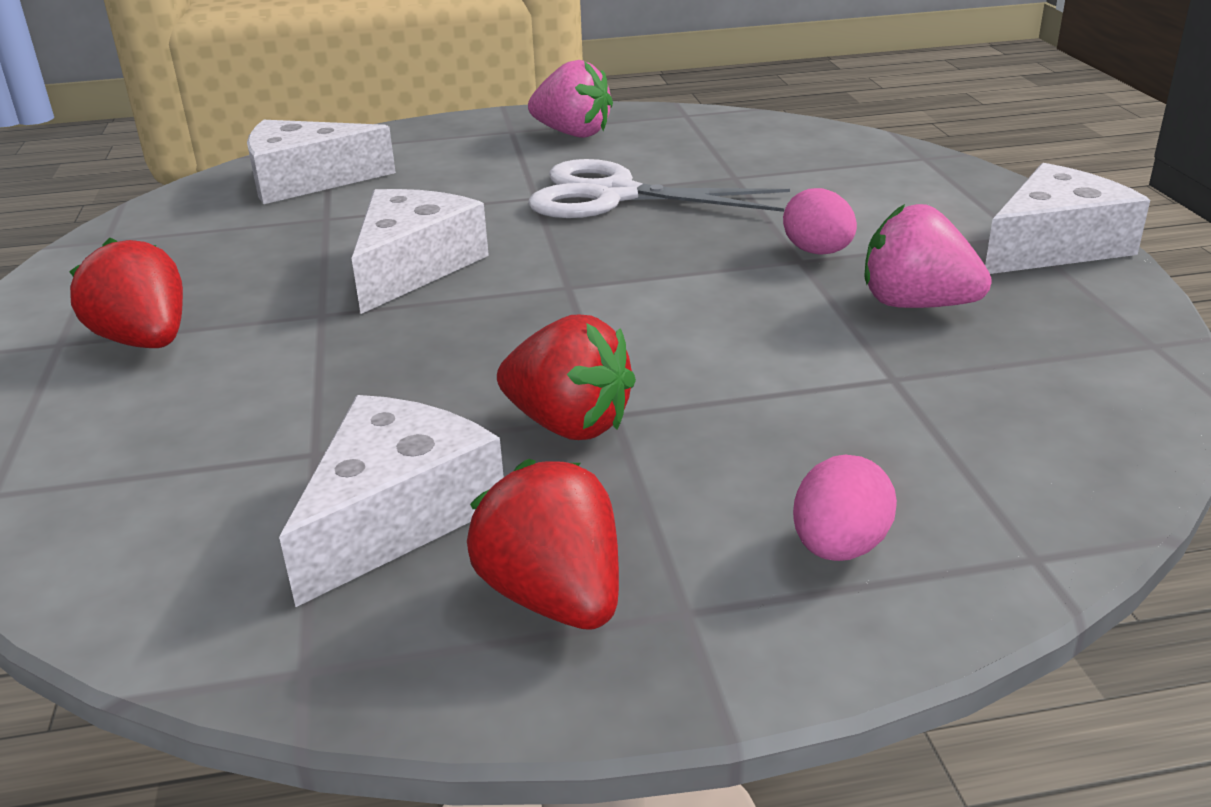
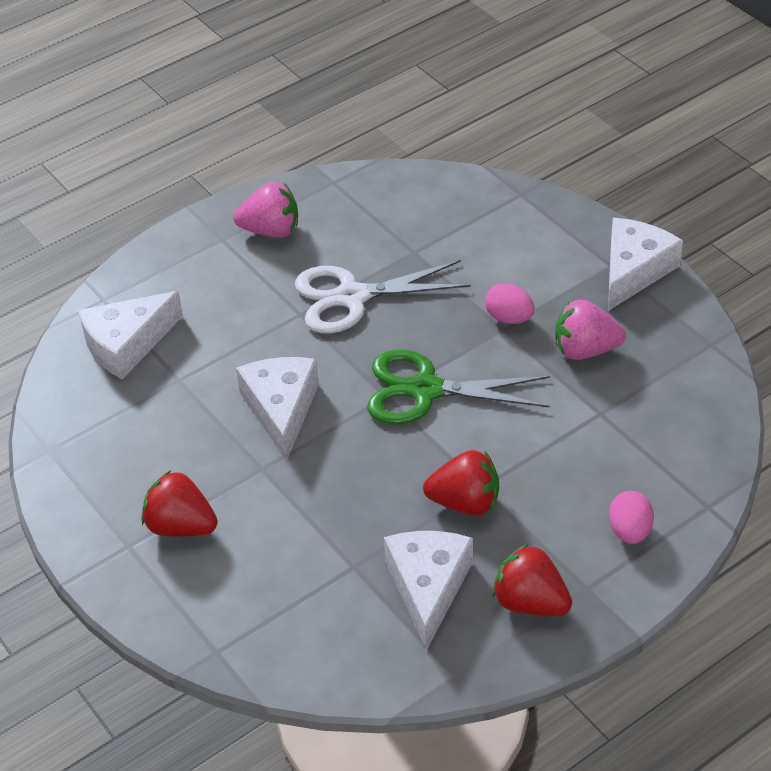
camera: 25 degrees left, 15 degrees up
none -> green scissors [367,349,550,425]

